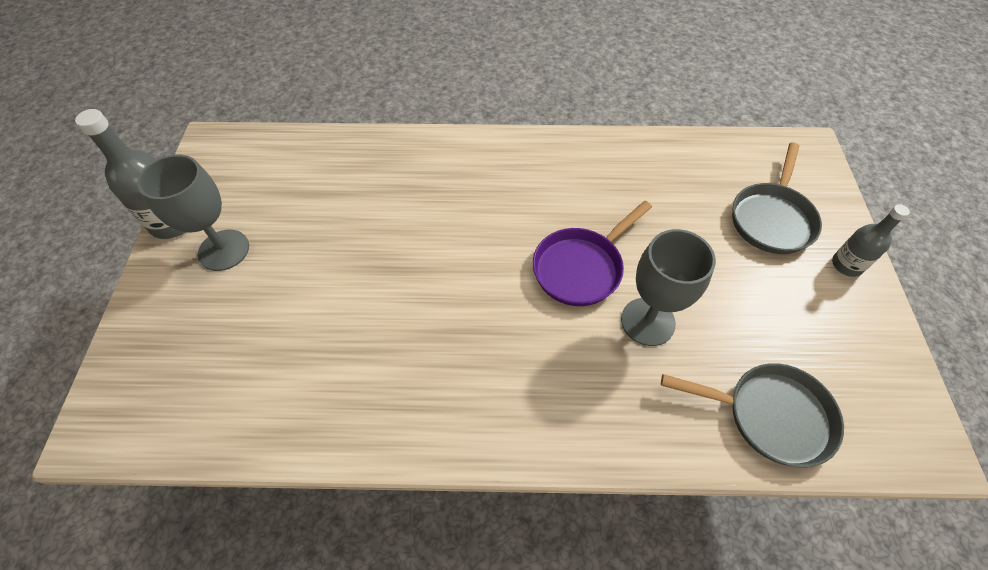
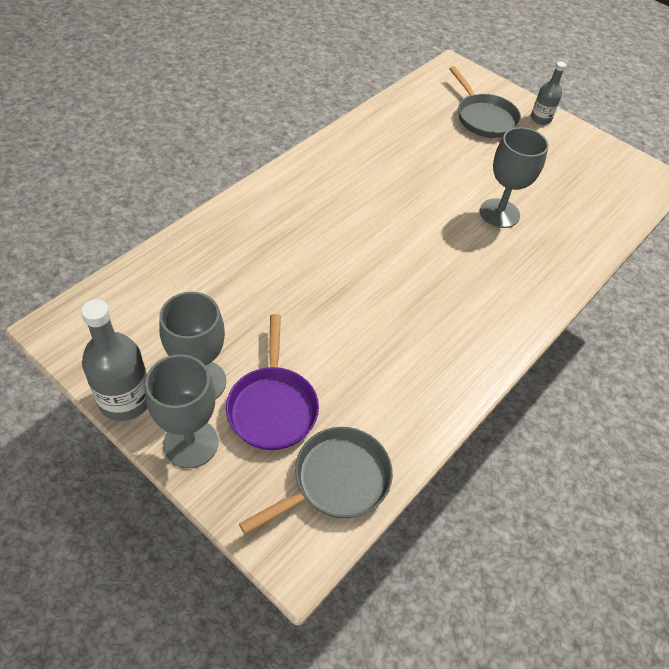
camera: 55 degrees left, 5 degrees down
purple pan [533,201,652,306] -> purple pan moved to [226,314,319,450]
grey pan [661,363,844,467] -> grey pan moved to [239,427,393,534]
none -> grey goblet [145,354,218,468]

